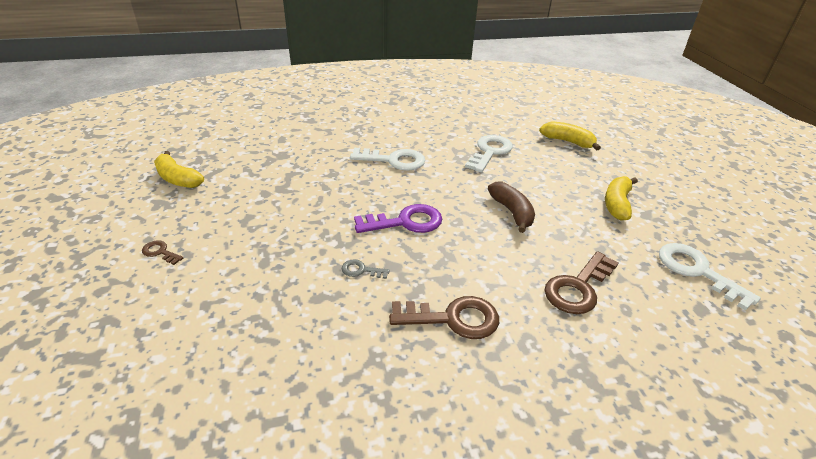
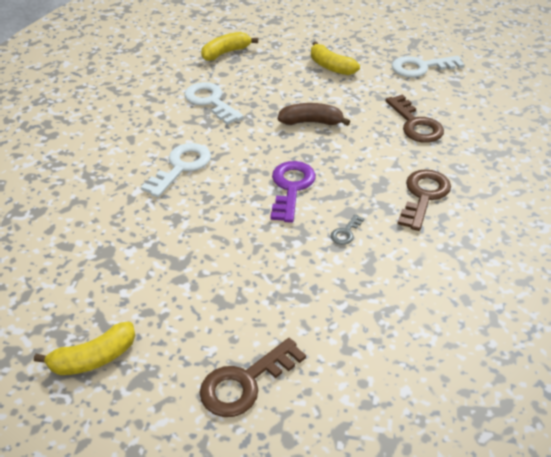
camera: 65 degrees left, 5 degrees up
brown key [142,240,183,265] -> brown key [200,338,306,417], size x2.07

